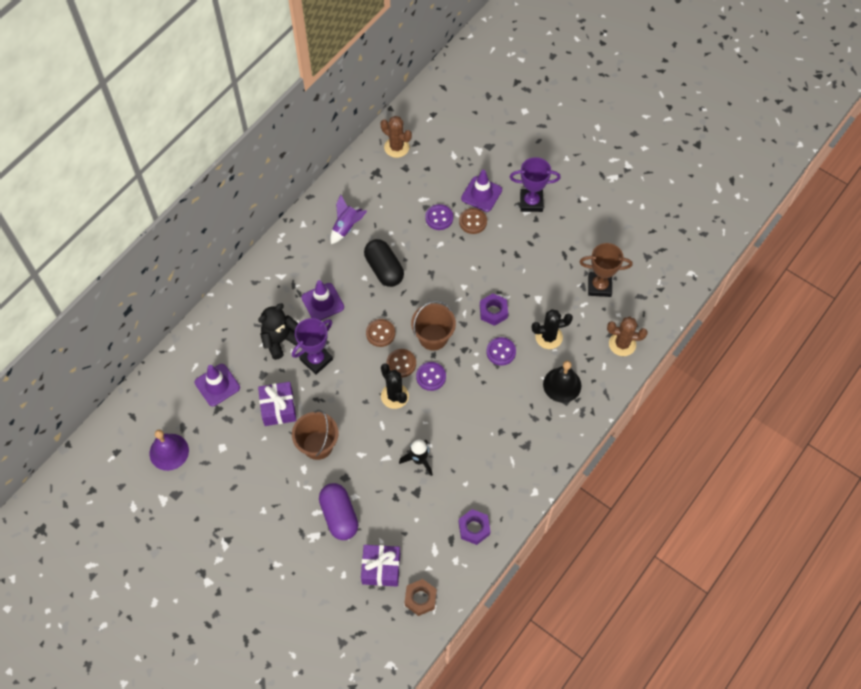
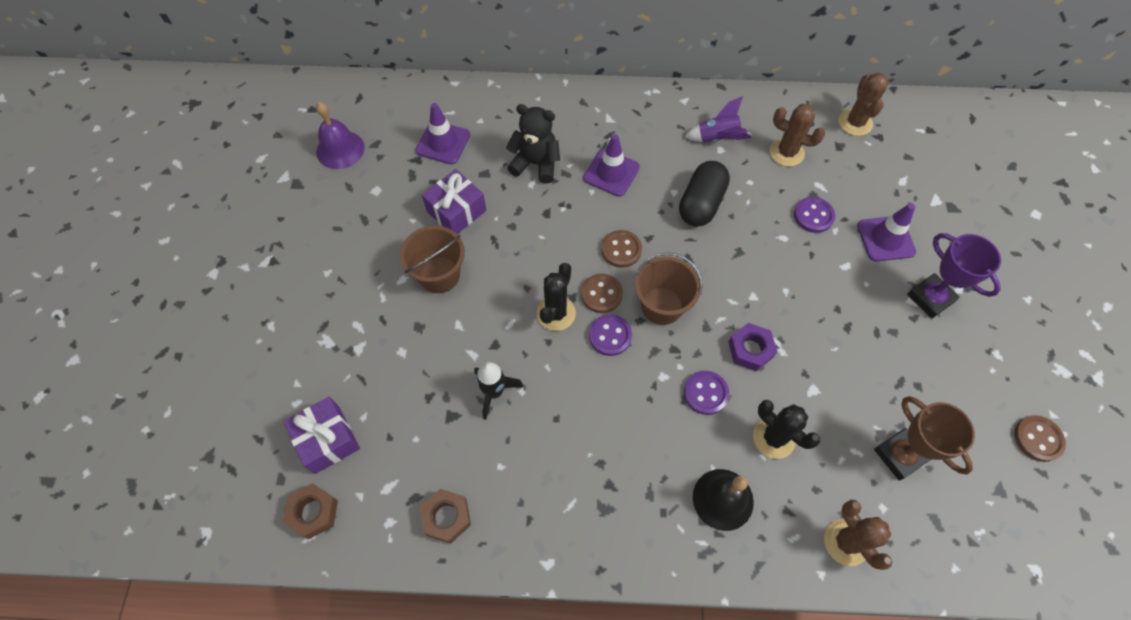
camera: 55 degrees right, 0 degrees up
purple trophy [292,318,333,374] -> none
purple capsule [319,483,358,540] -> none
purple nut [458,509,491,545] -> brown nut [420,489,471,543]
brown button [459,208,487,234] -> brown button moved to [1014,415,1066,462]
none -> brown cactus [770,104,825,166]

